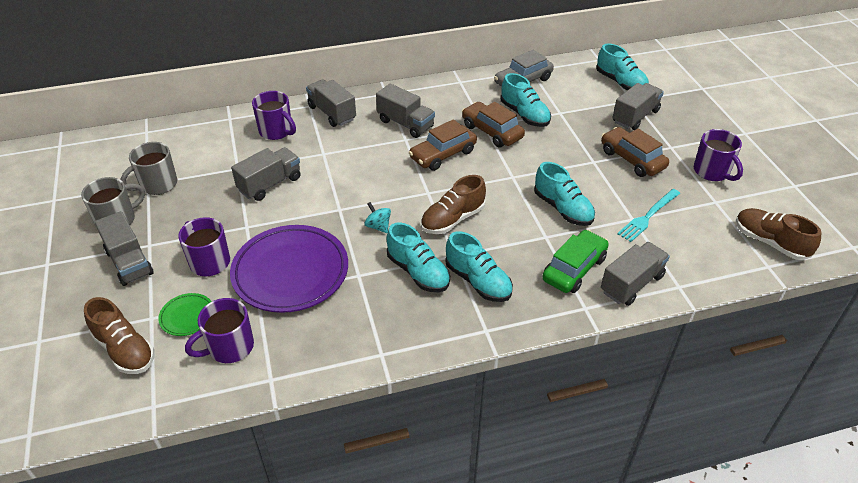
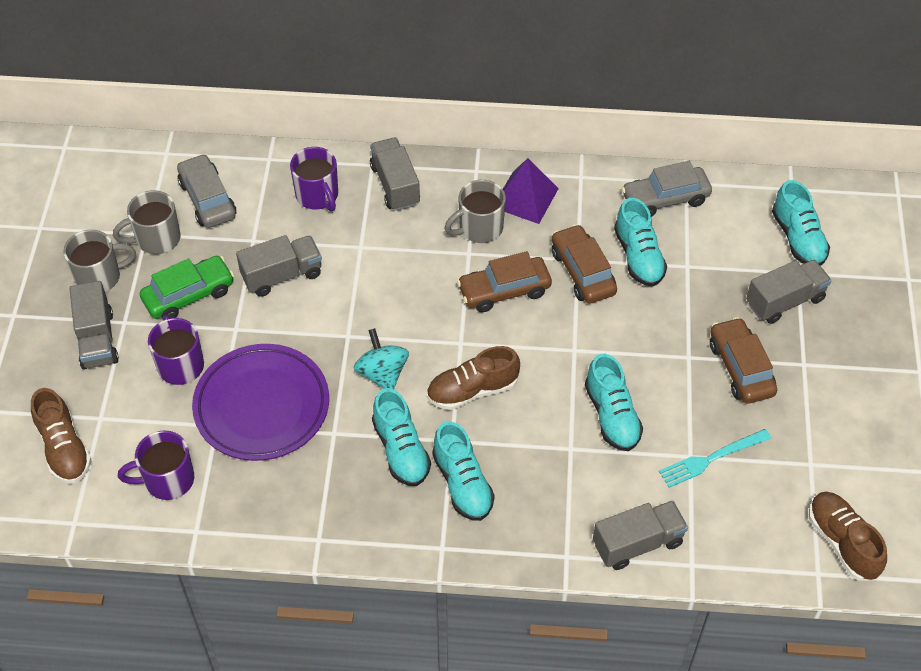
camera: 20 degrees right, 10 degrees up
green plate [158,293,212,336] -> none
turquoise spinning top [364,202,391,233] -> turquoise spinning top [354,328,409,390], size x1.55
grey truck [376,84,435,138] -> grey mug [444,180,506,243]
green car [542,230,609,293] -> green car moved to [140,256,234,319]
purple mug [694,129,743,181] -> none
none -> grey car [177,154,236,228]
none -> purple pyramid [503,158,559,224]

